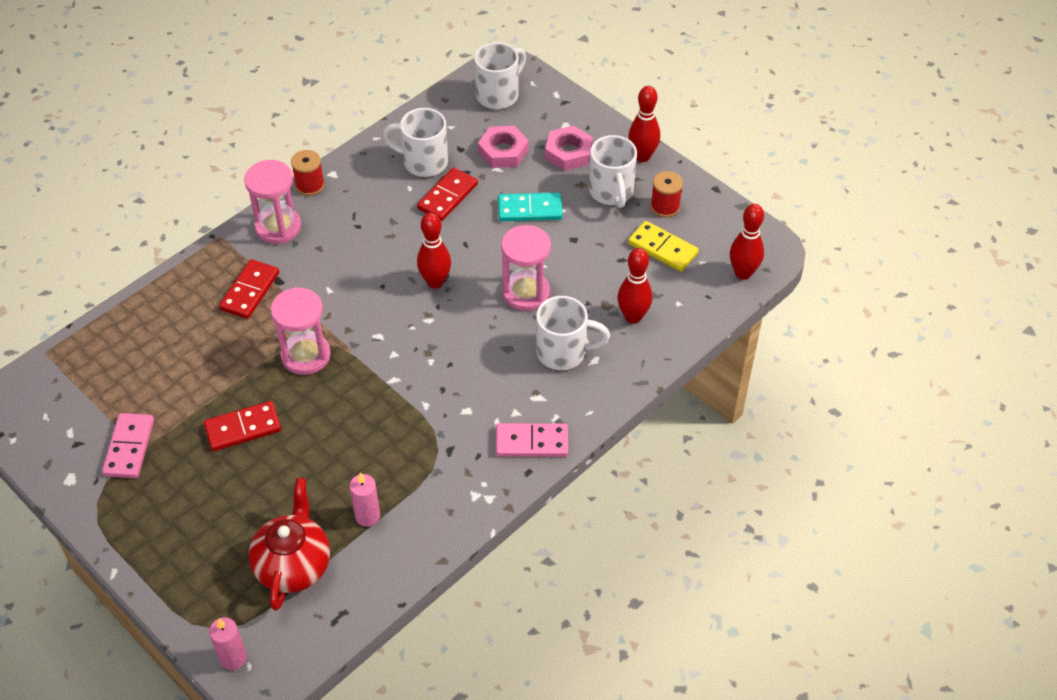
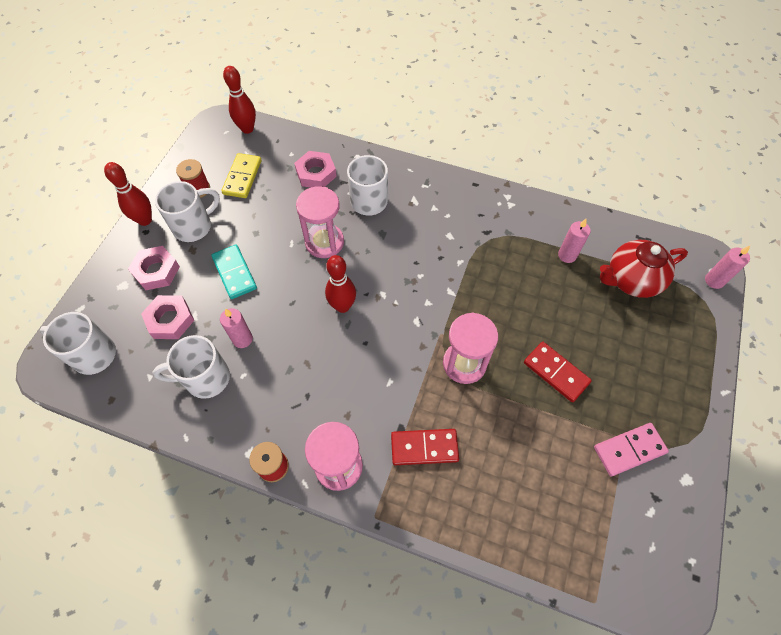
camera: 115 degrees left, 10 degrees up
white mug [383,108,448,177] -> white mug turned 90 degrees clockwise [153,335,230,399]
red domino [417,167,478,221] -> pink candle [220,308,253,348]
pink domino [496,423,568,457] -> none
red bowling pin [618,248,652,324] -> pink nut [294,151,337,187]

